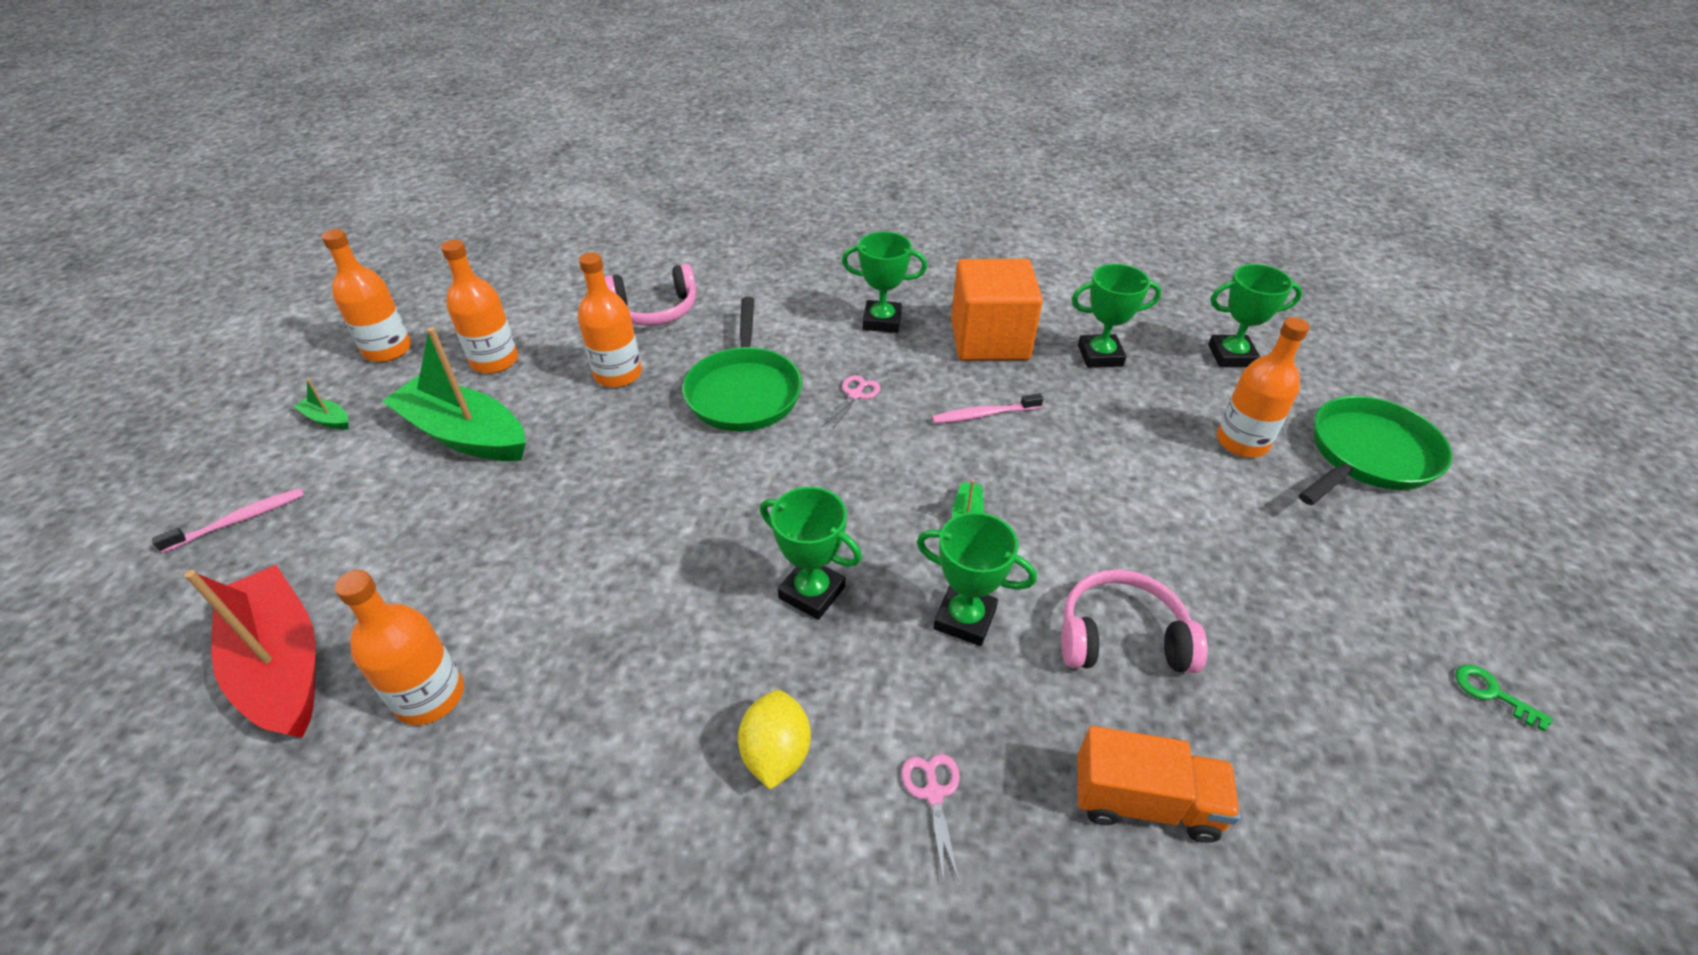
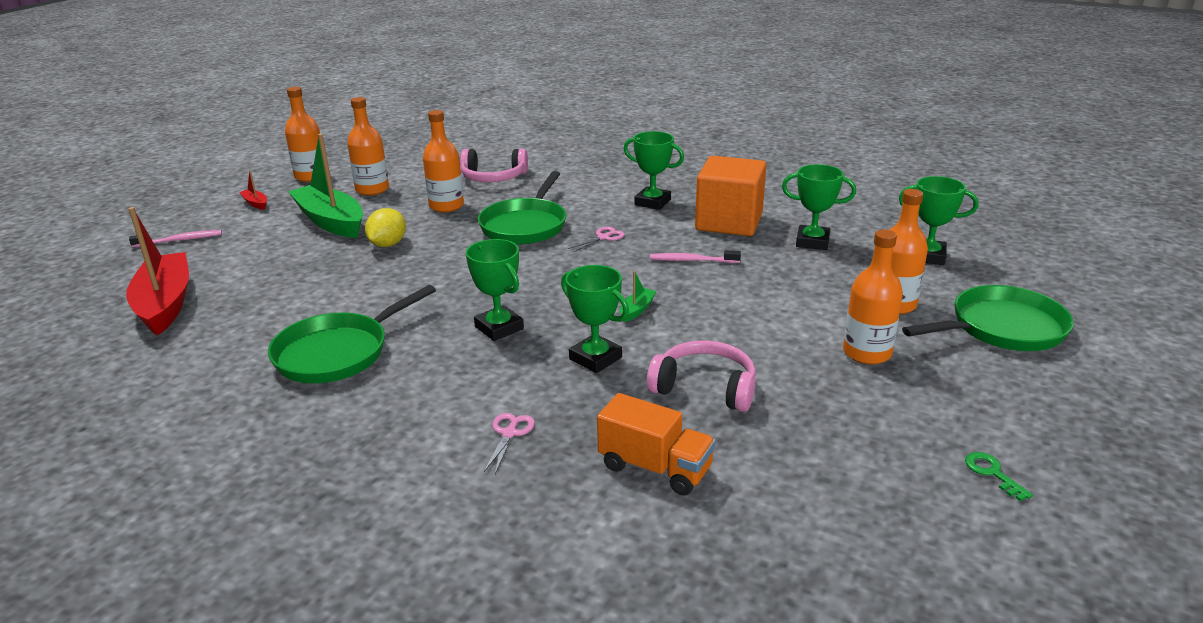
camera: 20 degrees right, 15 degrees down
green boat [294,379,349,430] -> red boat [239,170,267,210]
orange bottle [335,570,464,725] -> orange bottle moved to [843,230,903,365]
yellow lemon [738,690,811,790] -> yellow lemon moved to [365,208,406,247]
none -> green pan [268,285,436,383]

